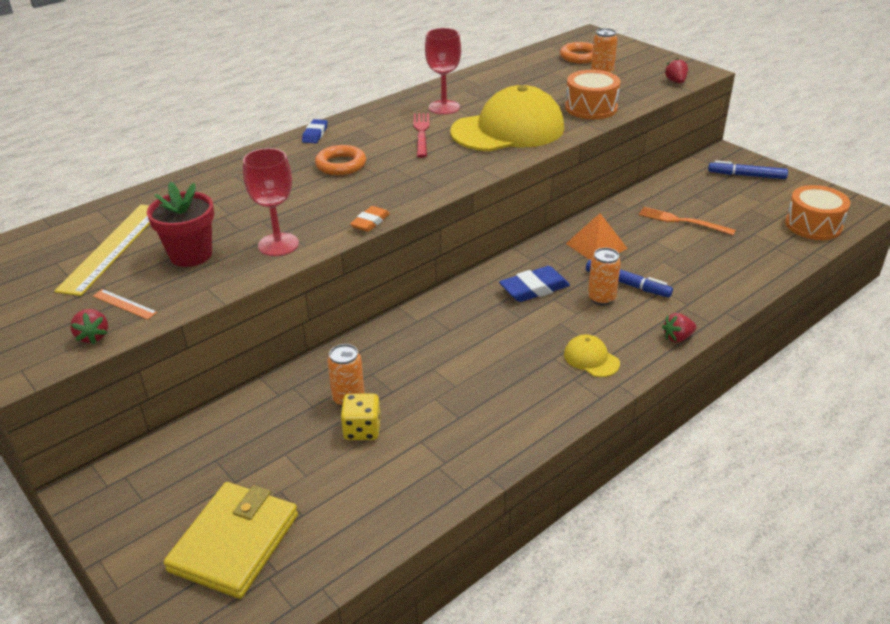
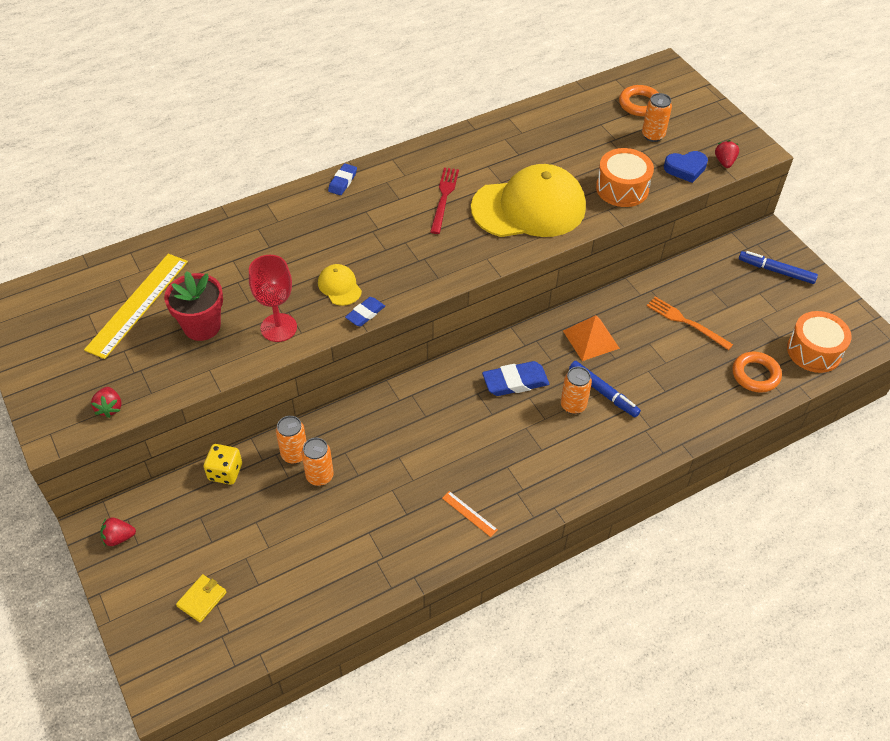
camera: 10 degrees right, 15 degrees up
orange ruler [93,289,158,320] -> orange ruler moved to [442,491,498,537]
yellow wallet [164,482,298,599] -> yellow wallet [176,574,227,623], size x0.46
orange ring [315,145,366,175] -> orange ring moved to [732,351,782,393]
yellow dice [340,394,381,440] -> yellow dice moved to [204,444,242,485]
orange eraser [350,206,390,232] -> blue eraser [345,297,385,327]
red goblet [425,28,461,115] -> none
yellow cap [564,335,620,377] -> yellow cap moved to [318,264,362,306]
red strawberry [662,313,696,343] -> red strawberry moved to [100,518,136,546]
none -> orange can [276,416,306,464]
none -> blue heart [664,151,708,183]

